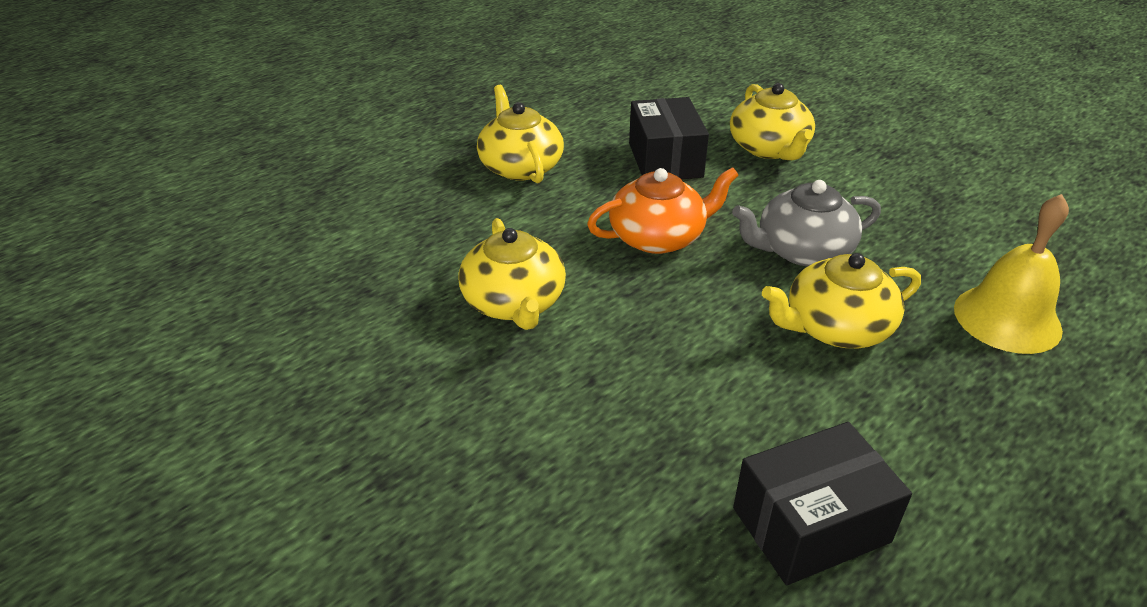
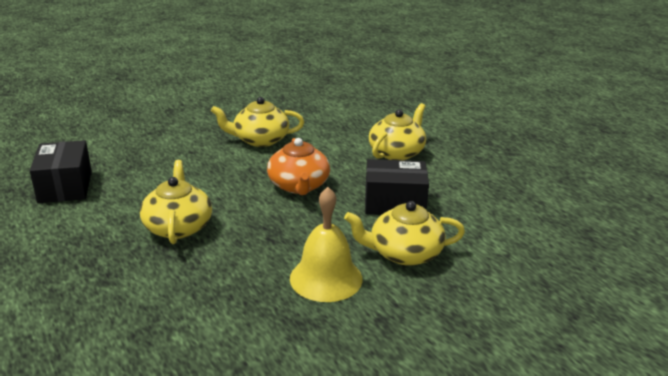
camera: 100 degrees right, 10 degrees down
yellow teapot [477,85,564,184] -> yellow teapot turned 45 degrees counterclockwise [369,103,426,160]
grey teapot [732,180,881,266] -> none
yellow bell [954,194,1069,354] -> yellow bell moved to [290,187,363,302]

